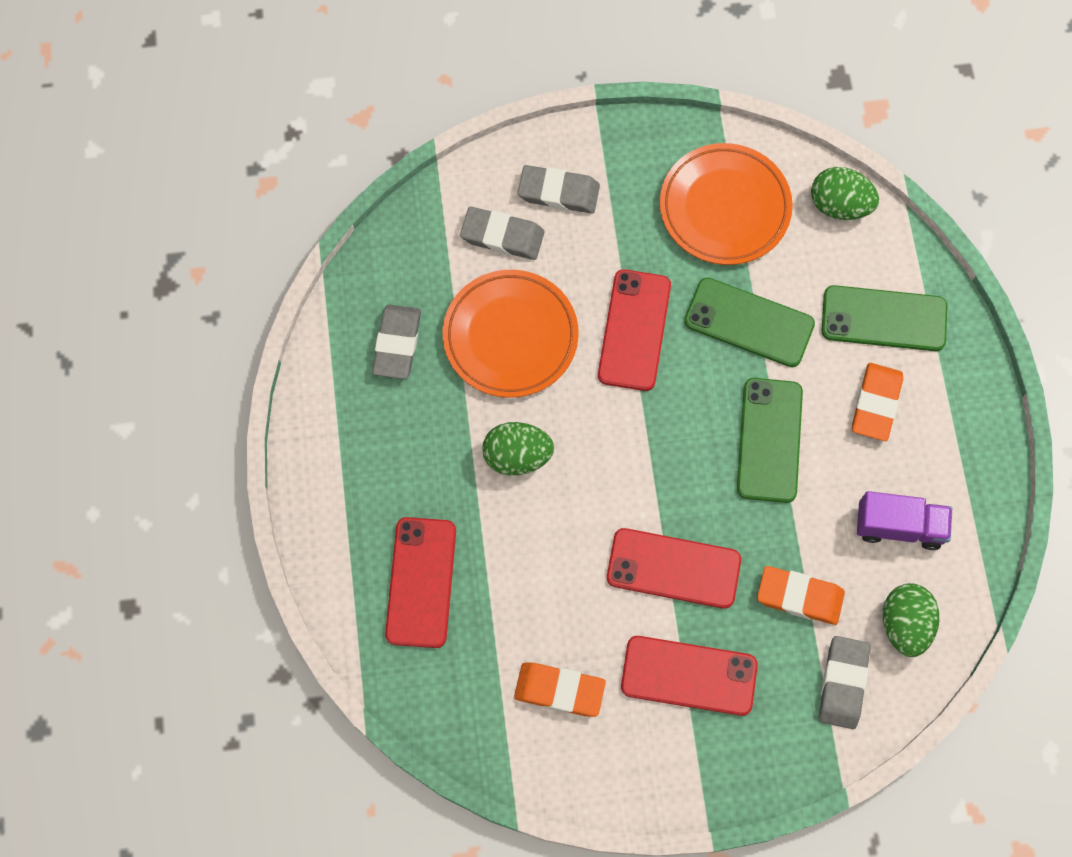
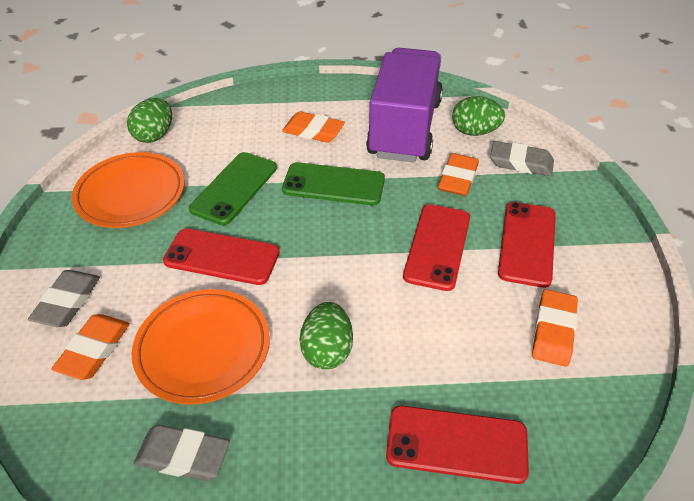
camera: 85 degrees left, 25 degrees down
grey eraser [460,207,544,260] -> orange eraser [51,314,130,380]
green phone [821,285,947,351] -> none
purple truck [857,491,952,550] -> purple truck [366,48,443,162], size x2.03

